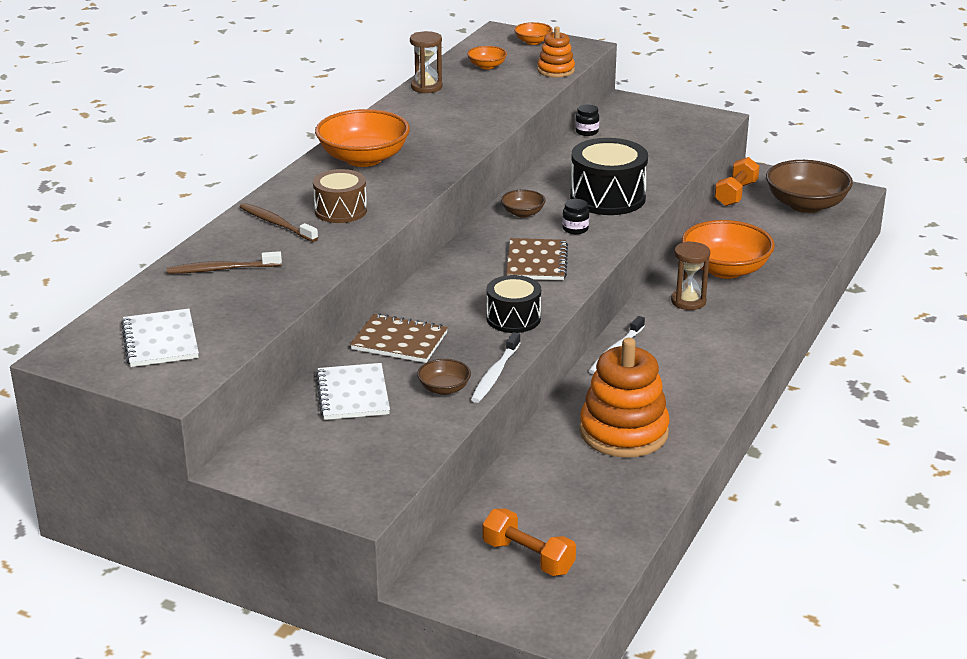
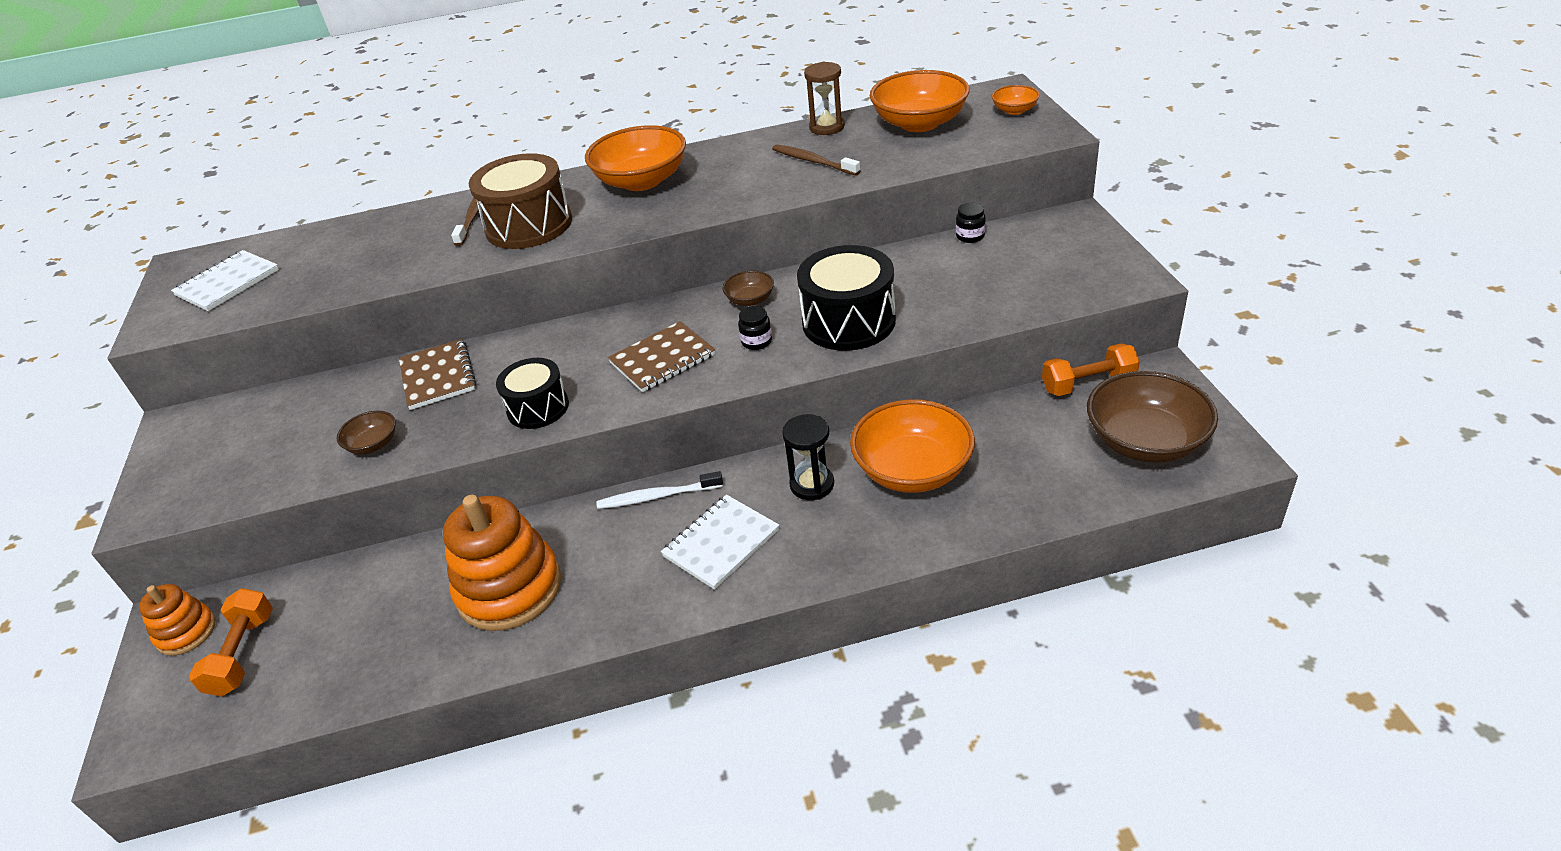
camera: 55 degrees right, 10 degrees up
brown toothbrush [167,251,282,274] -> brown toothbrush moved to [772,144,860,175]
brown drum [313,169,367,223] -> brown drum [469,153,572,249], size x1.59
white notebook [316,363,390,420] -> white notebook moved to [661,494,779,590]
orange bowl [467,46,507,69] -> orange bowl [870,70,970,132], size x2.08
white toothbrush [471,332,520,403] -> none
orange stacking toy [538,27,575,77] -> orange stacking toy moved to [139,584,216,656]
brown hourglass [671,241,710,310] -> black hourglass [782,414,834,500]

